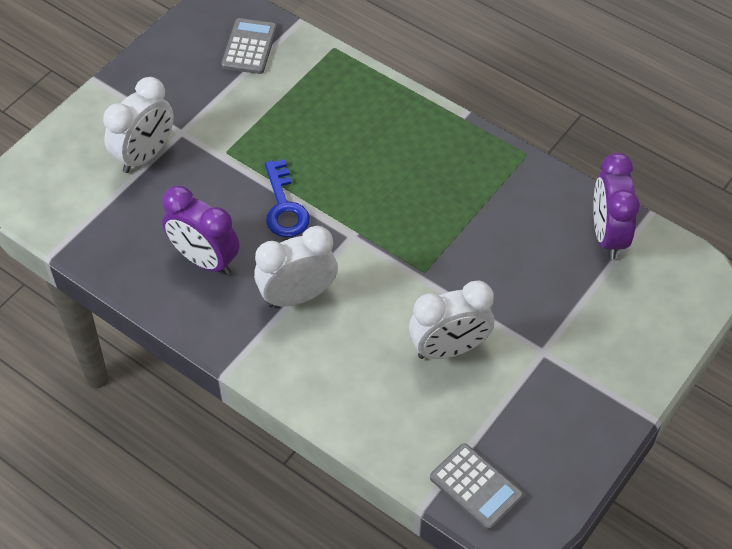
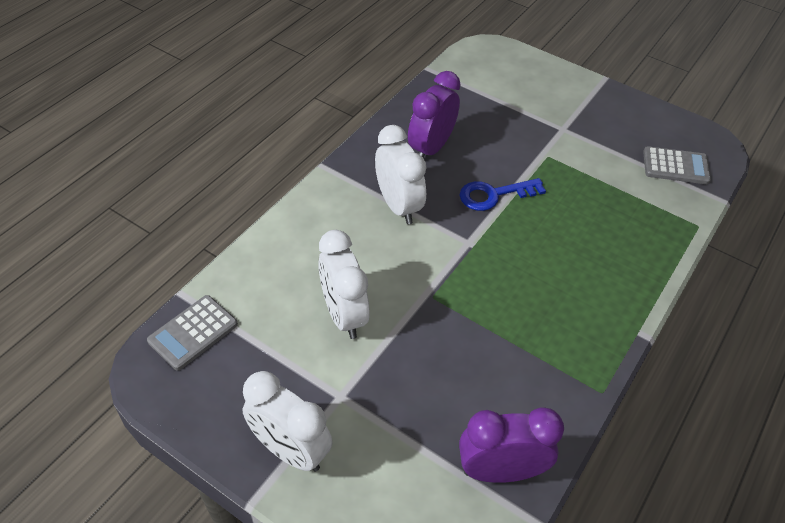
camera: 85 degrees right, 5 degrees down
white clock [103,77,174,173] -> white clock moved to [242,371,333,472]

